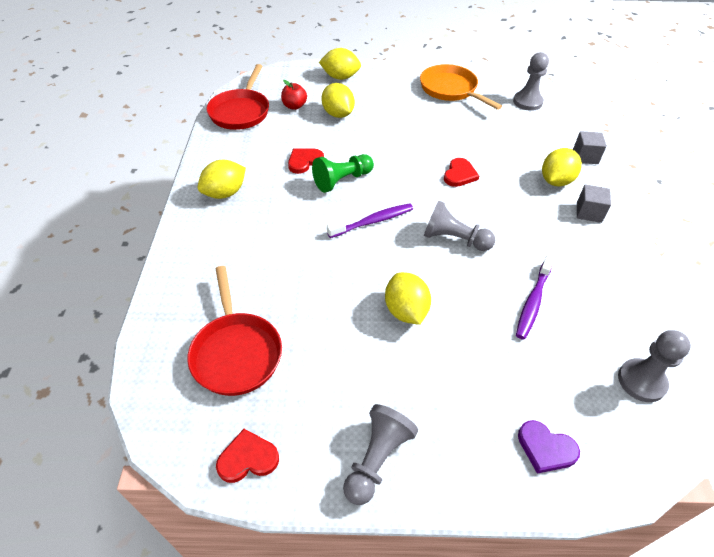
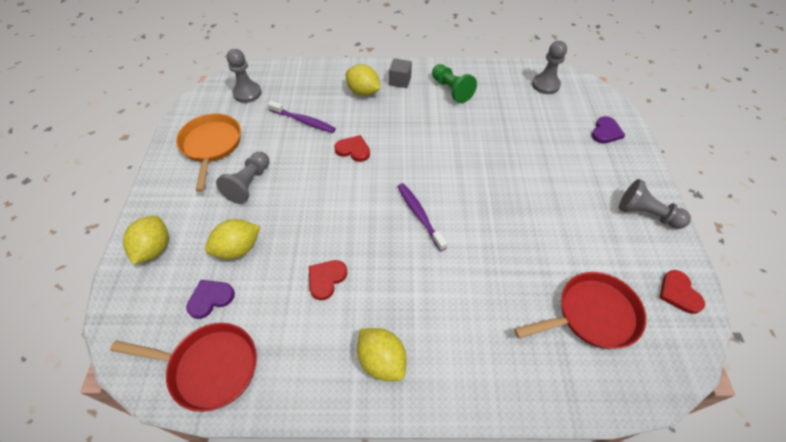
camera: 90 degrees left, 5 degrees up
red apple [281,80,307,110] -> purple heart [186,280,235,319]
red heart [288,148,324,174] -> red heart turned 75 degrees clockwise [309,260,347,300]
green pawn [312,154,374,193] -> green pawn moved to [432,64,477,103]
yellow lemon [385,272,431,325] -> none
orange pan [420,64,502,110] -> orange pan turned 120 degrees clockwise [176,113,241,192]
grey pawn [424,201,495,251] -> grey pawn moved to [216,152,269,204]
purple toothbrush [516,255,554,339] -> purple toothbrush moved to [268,101,336,133]
grey cube [573,131,607,164] -> none

